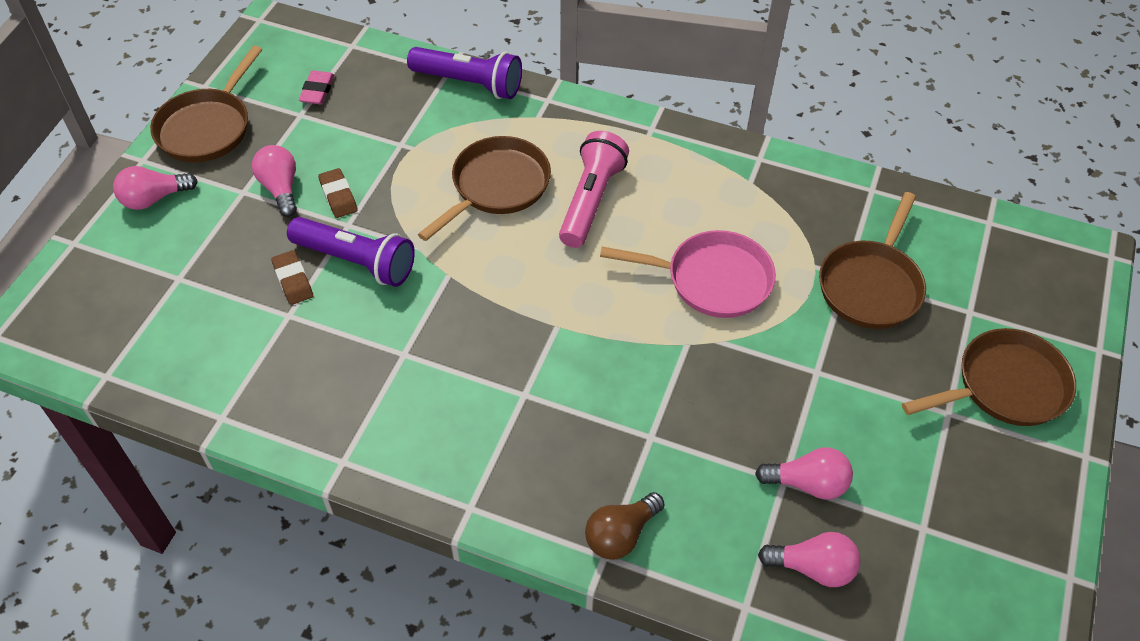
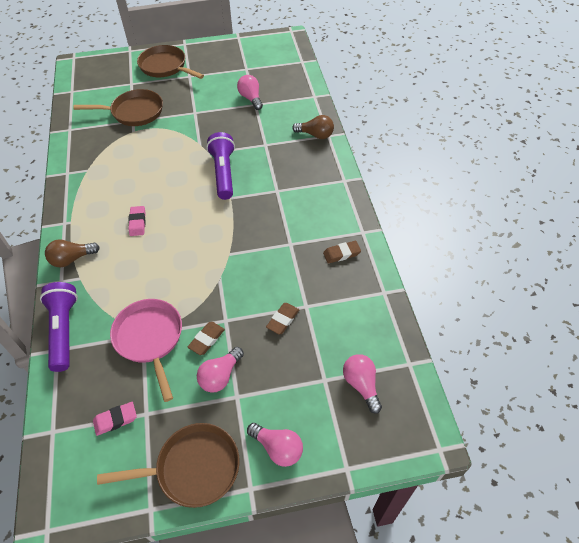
camera: 120 degrees left, 0 degrees up
purple flashlight [287,217,415,287] -> purple flashlight moved to [206,132,235,200]
brown pan [418,136,551,241] -> none
pink flashlight [559,131,629,248] -> pink eraser [128,206,146,236]
pink pan [600,230,776,318] -> pink pan moved to [110,299,182,402]
pink light bulb [758,532,861,587] -> pink light bulb moved to [343,354,382,414]
none -> brown light bulb [45,239,100,267]
none -> brown eraser [323,241,361,263]

